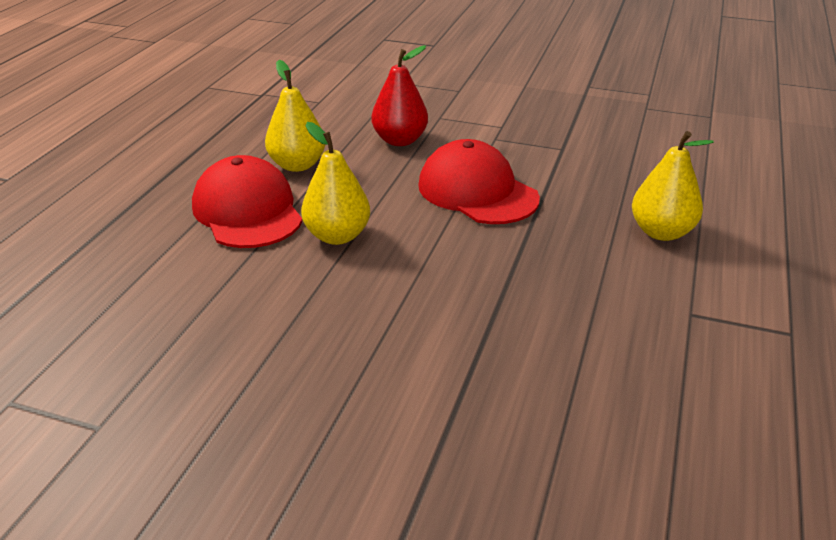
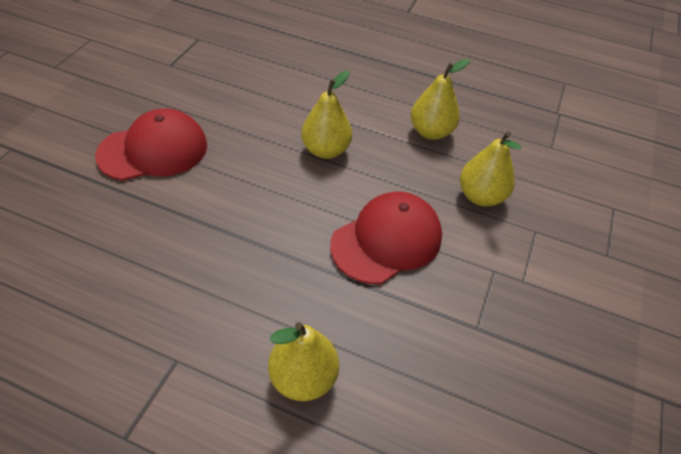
camera: 90 degrees right, 15 degrees up
red cap [192,155,303,248] -> red cap moved to [95,108,207,181]
red pear [372,45,428,146] -> yellow pear [460,132,521,206]

